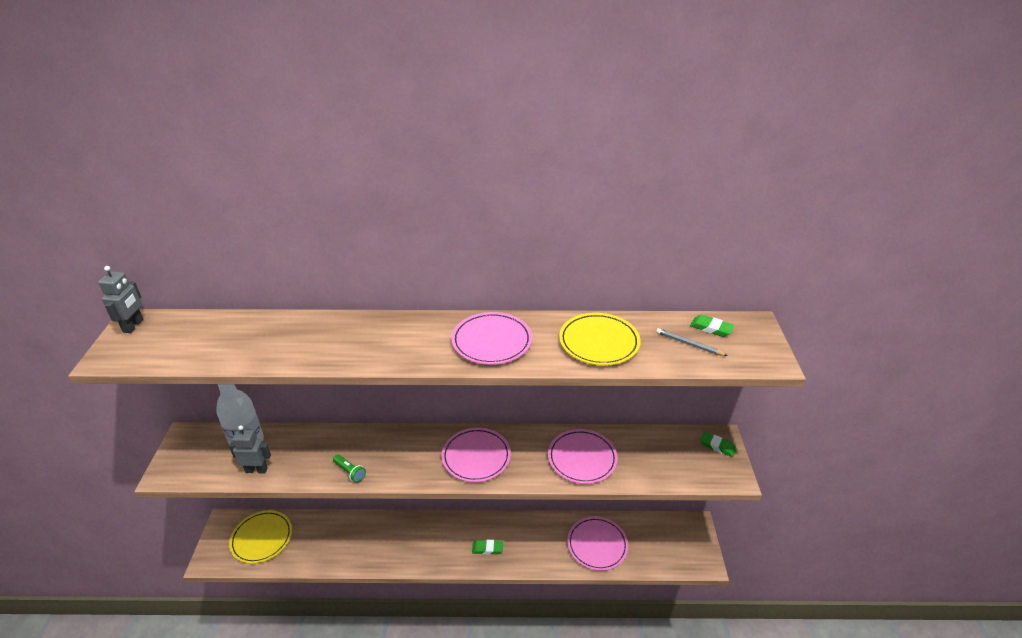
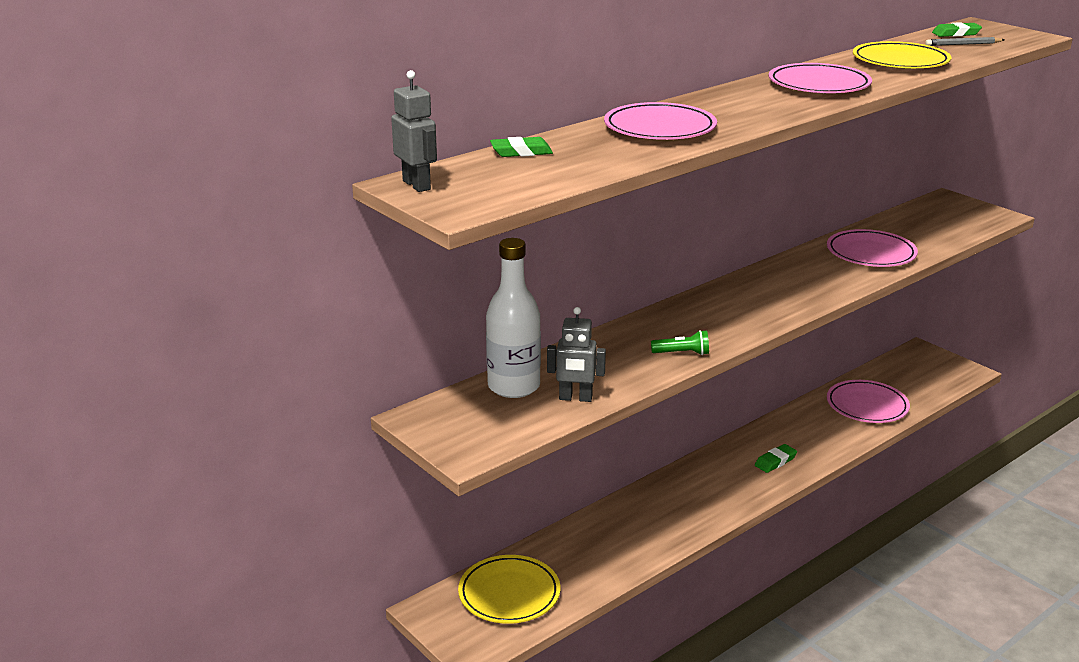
camera: 40 degrees left, 10 degrees down
grey robot [229,425,271,474] -> grey robot turned 135 degrees counterclockwise [547,307,606,402]
pink plate [442,428,511,482] -> pink plate moved to [604,102,717,140]
green eraser [700,432,736,457] -> green eraser moved to [490,137,553,157]

